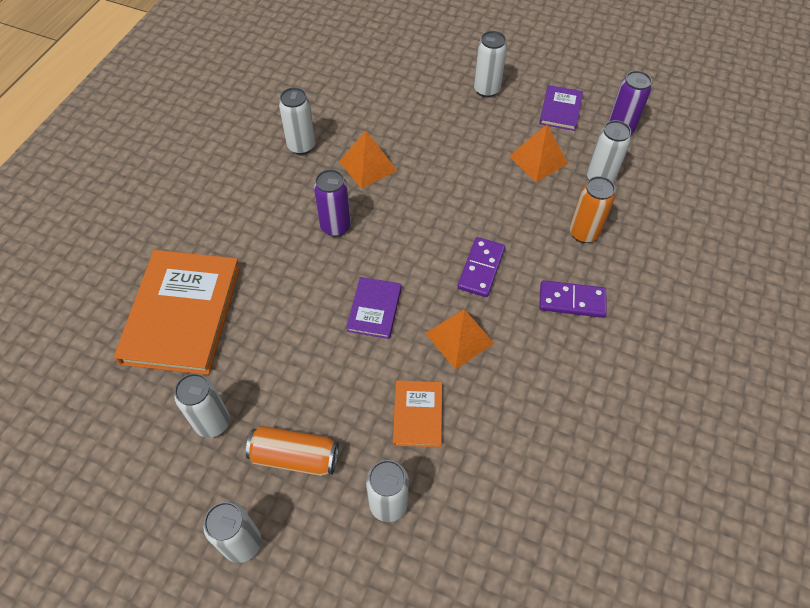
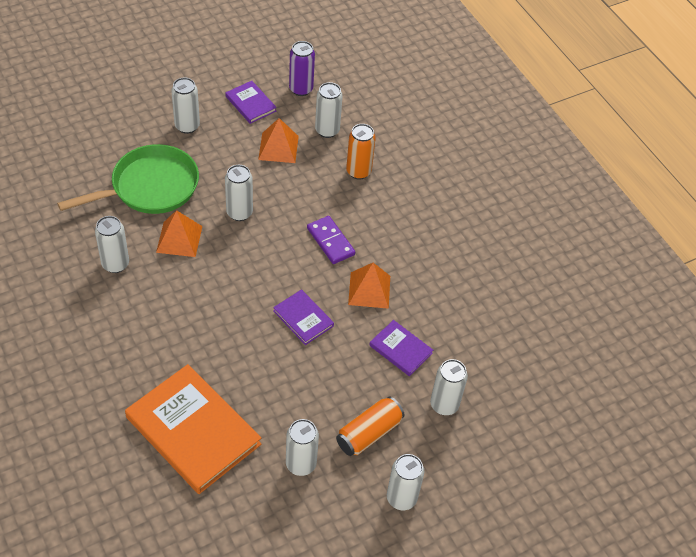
camera: 55 degrees left, 5 degrees down
purple can [314,169,351,237] -> none
orange book [393,380,442,447] -> purple book [369,320,433,376]
purple domino [539,280,607,318] -> none
none -> green pan [57,144,199,214]
none -> white can [225,165,253,221]

